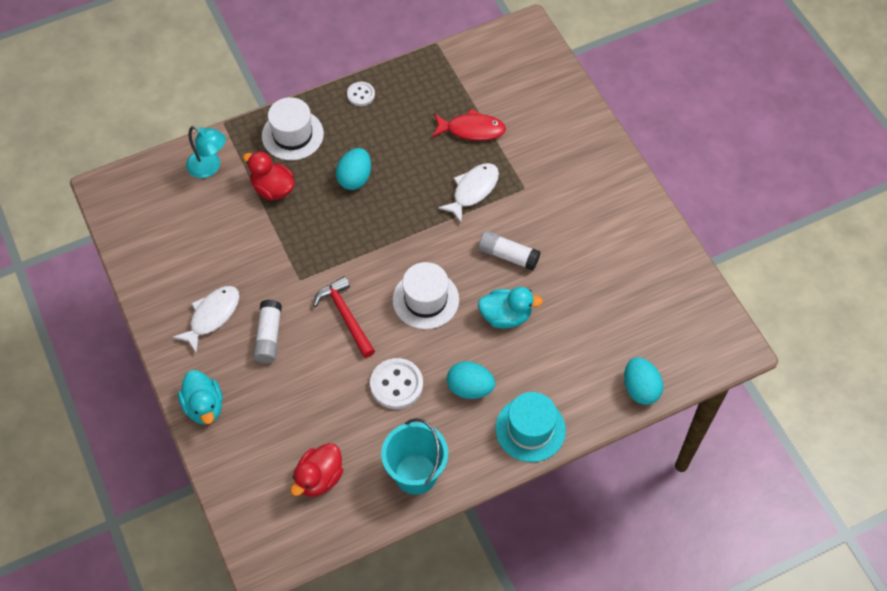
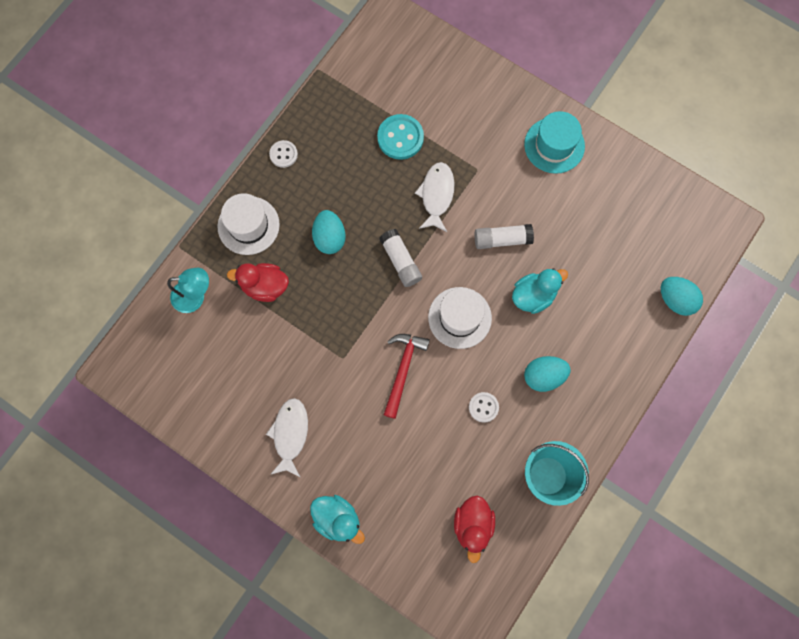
camera: 30 degrees left, 15 degrees up
white glue stick [253,299,282,363] -> white glue stick moved to [379,229,422,287]
red hammer [313,276,375,358] -> red hammer turned 75 degrees clockwise [384,334,430,419]
white button [370,358,423,409] -> white button [469,392,499,423], size x0.60
red fish [432,109,506,141] -> turquoise button [377,114,424,160]
turquoise hat [495,392,566,462] -> turquoise hat moved to [524,111,585,174]

